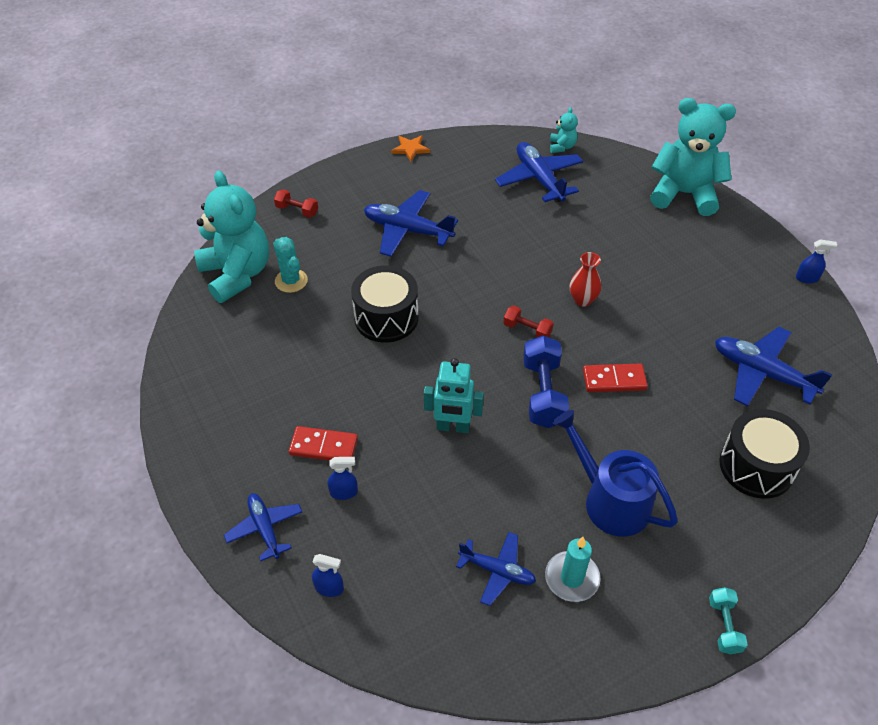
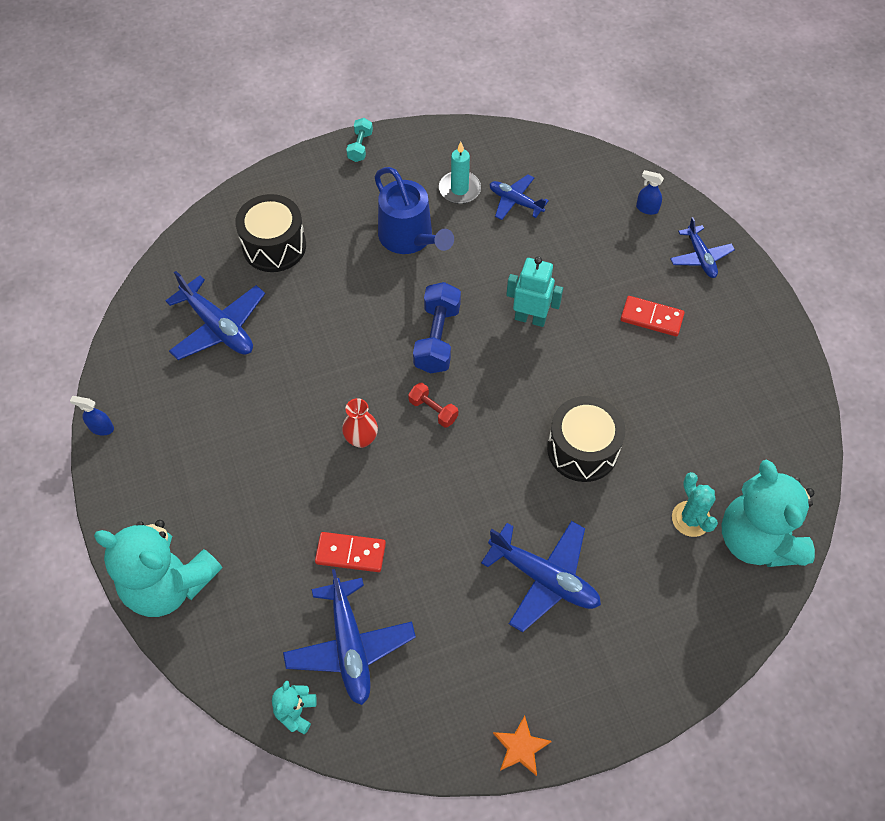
camera: 170 degrees left, 10 degrees up
red dumbbell [274,189,318,218] -> none
blue spray bottle [328,457,358,500] -> none
red domino [583,364,648,392] -> red domino moved to [315,532,386,572]

